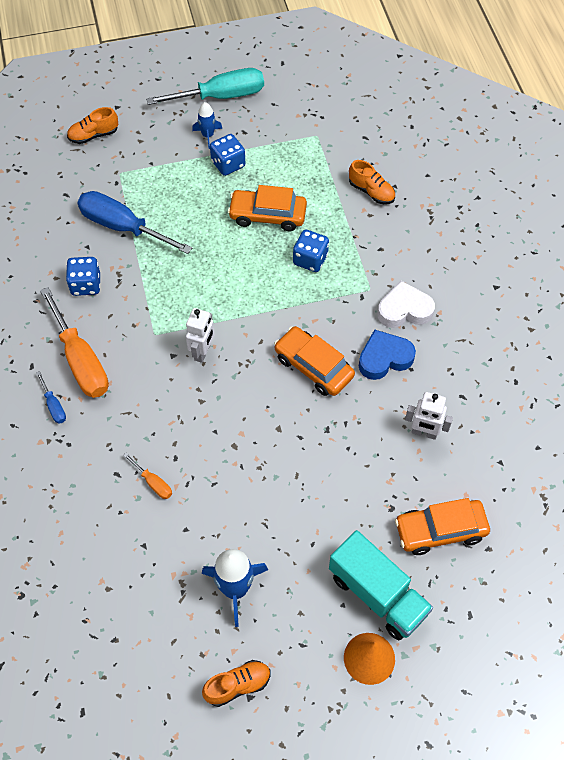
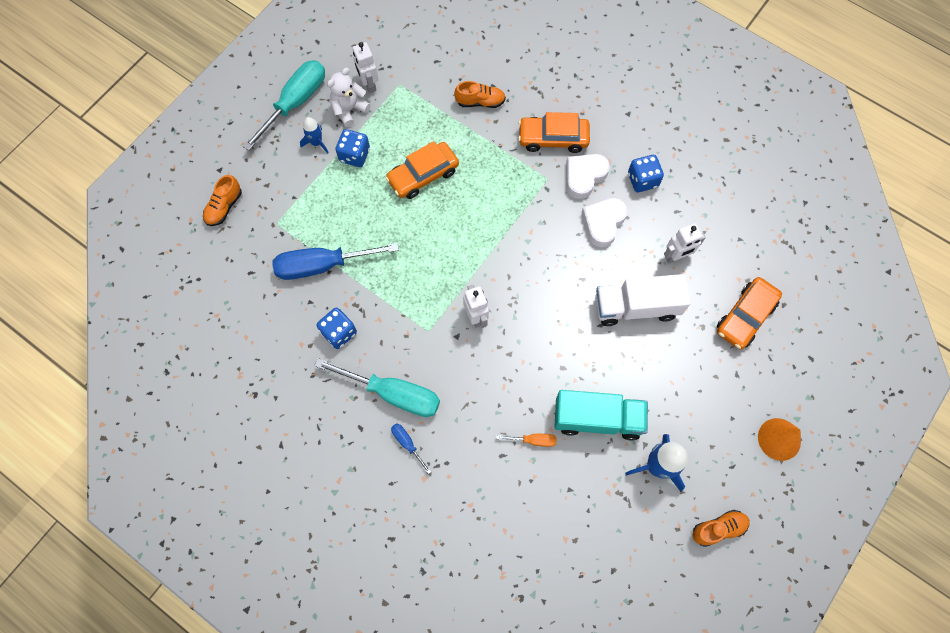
camera: 40 degrees left, 10 degrees up
blue screwdriver [36,371,66,424] -> blue screwdriver turned 150 degrees counterclockwise [391,423,432,474]
orange screwdriver [40,287,109,398] -> turquoise screwdriver [314,358,440,417]
orange shoe [202,660,270,707] -> orange shoe turned 45 degrees clockwise [693,510,750,547]
orange car [274,326,355,396] -> orange car moved to [518,112,590,153]
blue dice [293,229,329,272] -> blue dice moved to [628,155,664,192]
turquoise truck [329,530,433,640] -> turquoise truck moved to [554,390,648,440]
blue heart [359,329,416,380] -> white heart [581,198,628,247]
none -> white teddy bear [327,68,371,127]
none -> white robot [353,42,379,93]
none -> white truck [595,274,691,326]

